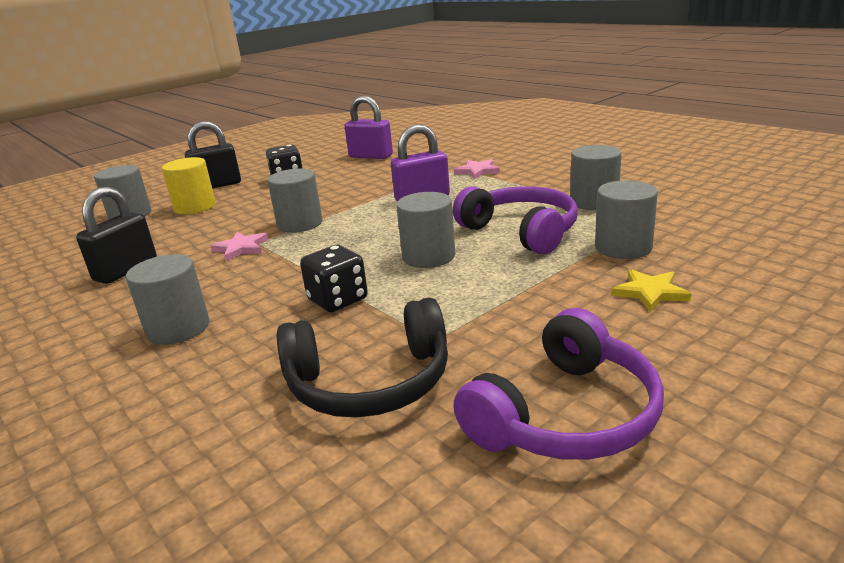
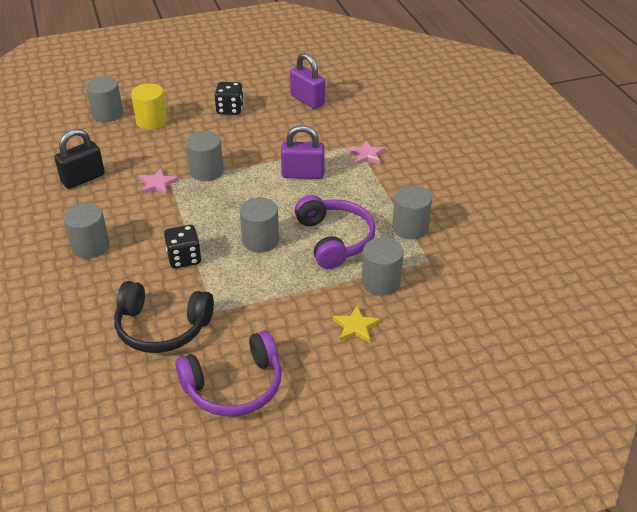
camera: 20 degrees right, 15 degrees up
black padlock [185,121,241,188] -> none

